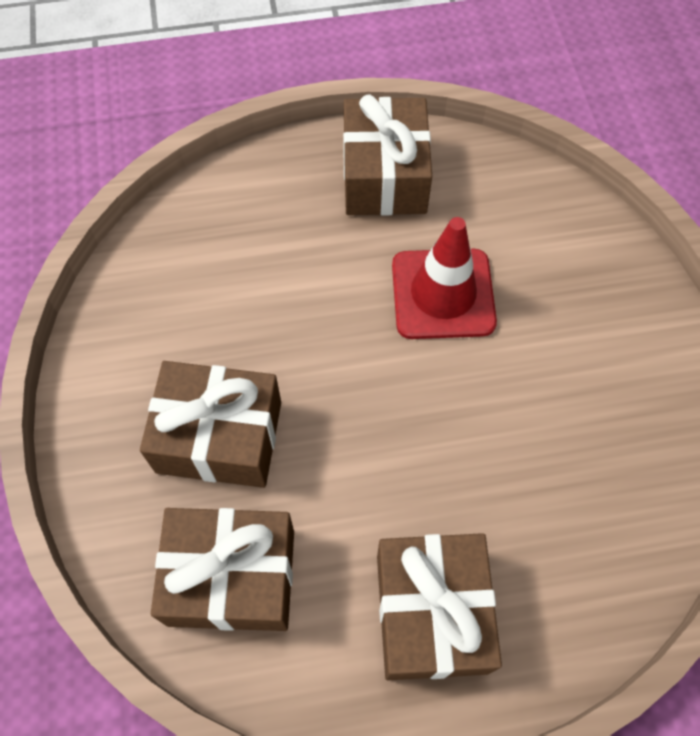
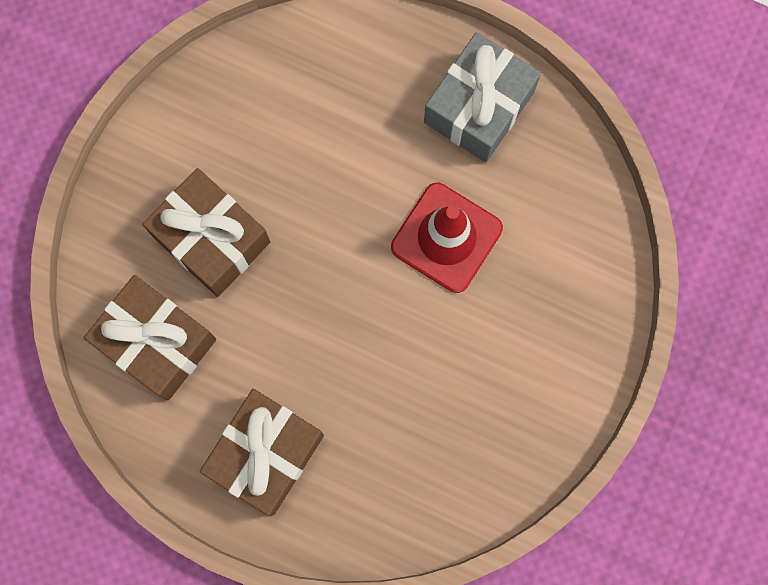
camera: 35 degrees right, 15 degrees up
brown gift [343,95,432,216] -> grey gift [424,32,541,162]

